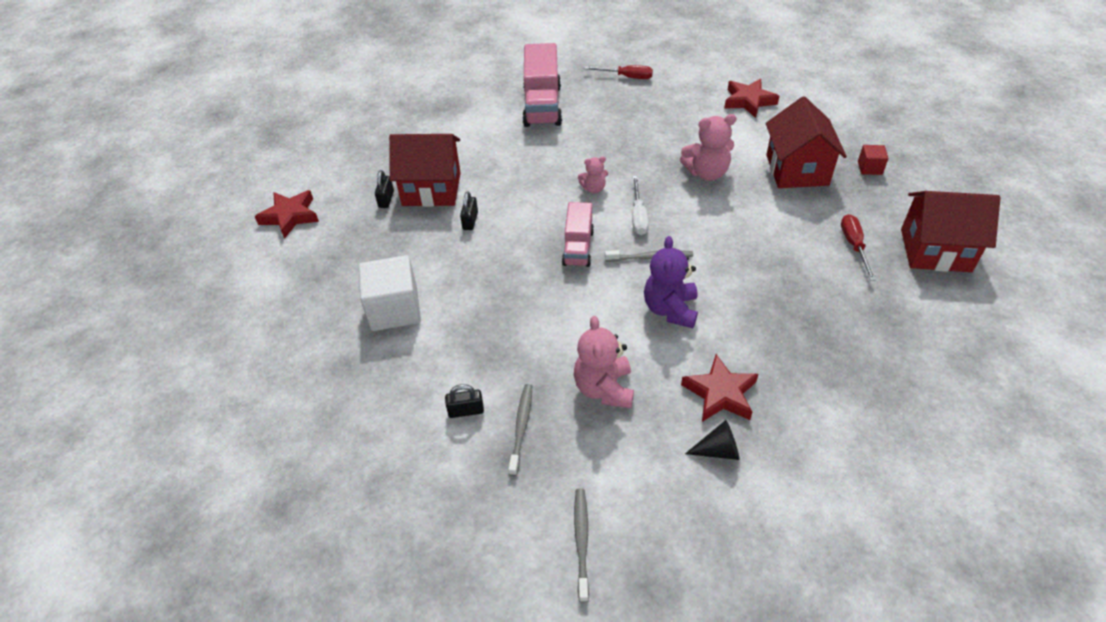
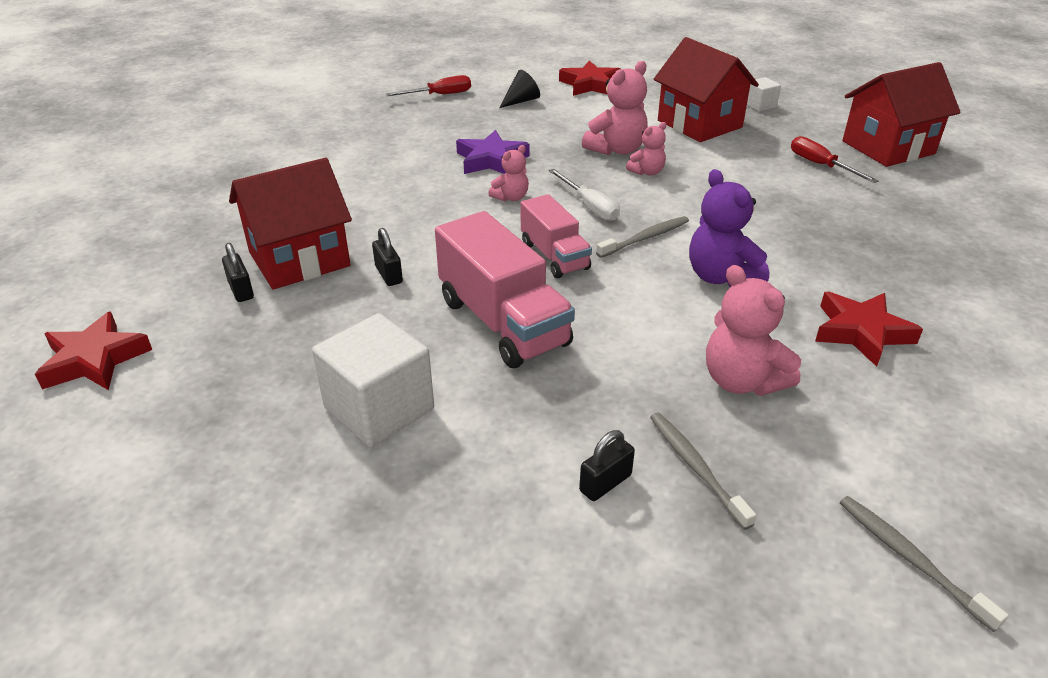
camera: 35 degrees left, 10 degrees down
pink truck [522,43,562,127] -> pink truck moved to [435,211,575,368]
black cone [685,420,740,460] -> black cone moved to [499,70,540,108]
red cube [858,145,888,175] -> white cube [747,77,781,112]
none -> purple star [456,130,530,174]
none -> pink teddy bear [626,122,666,176]

